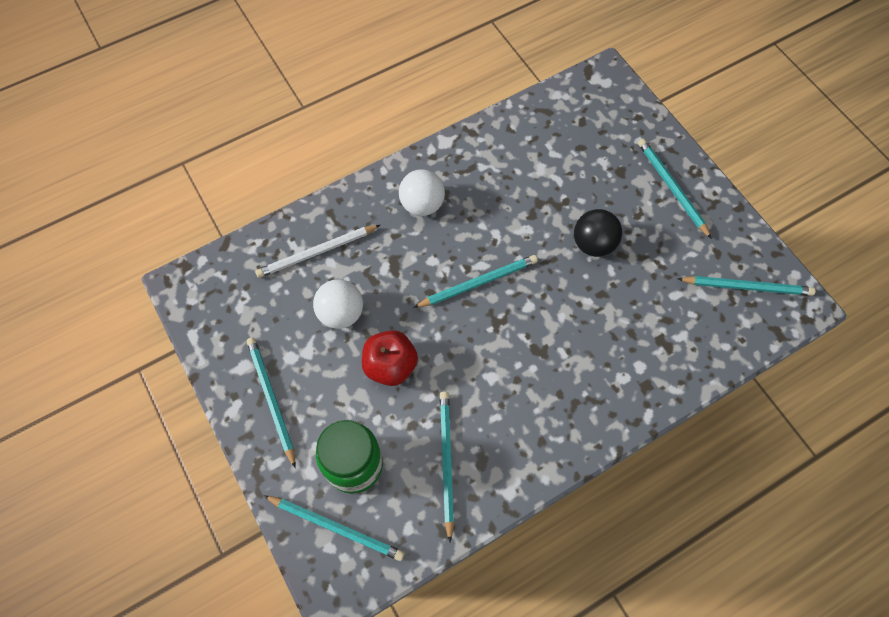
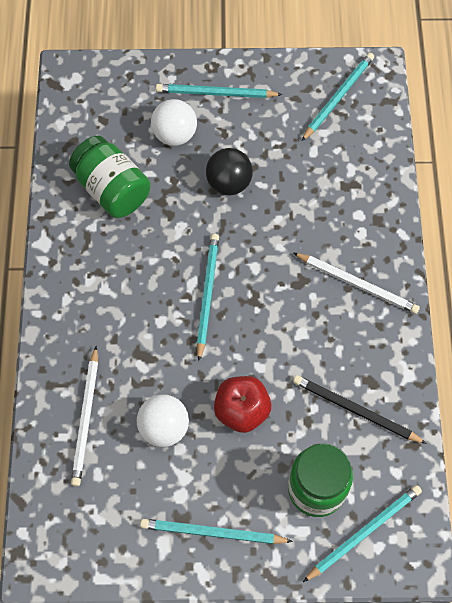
camera: 60 degrees left, 0 degrees up
white ball [399,169,445,216] -> white ball moved to [151,99,197,146]
turquoise pencil [440,391,454,542] -> black pencil [293,375,427,444]
none -> green jar [69,136,151,218]
none -> white pencil [294,253,420,314]

